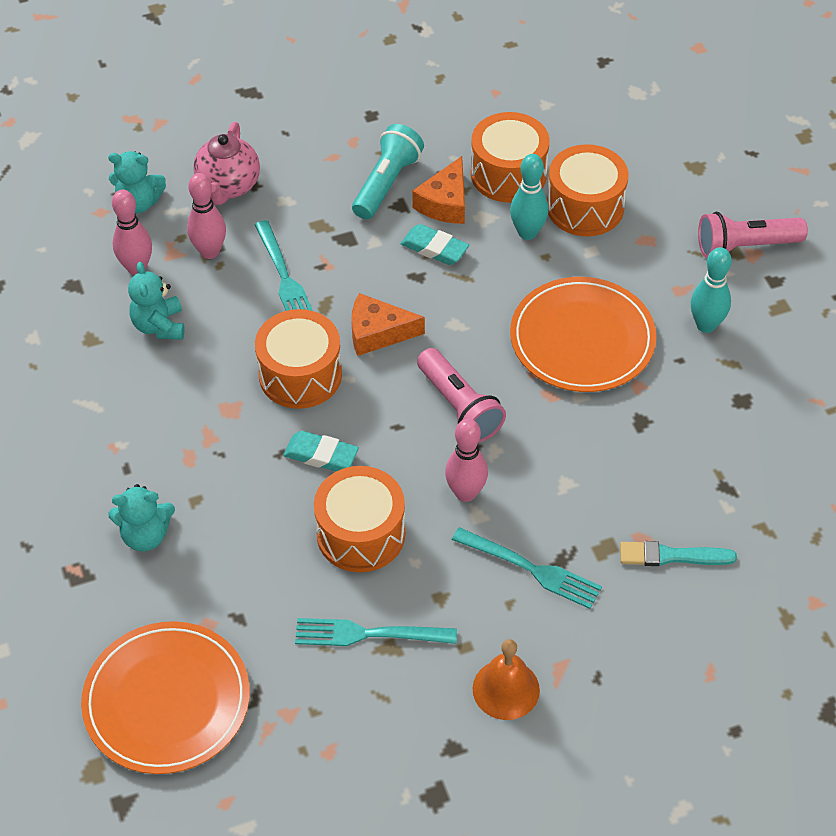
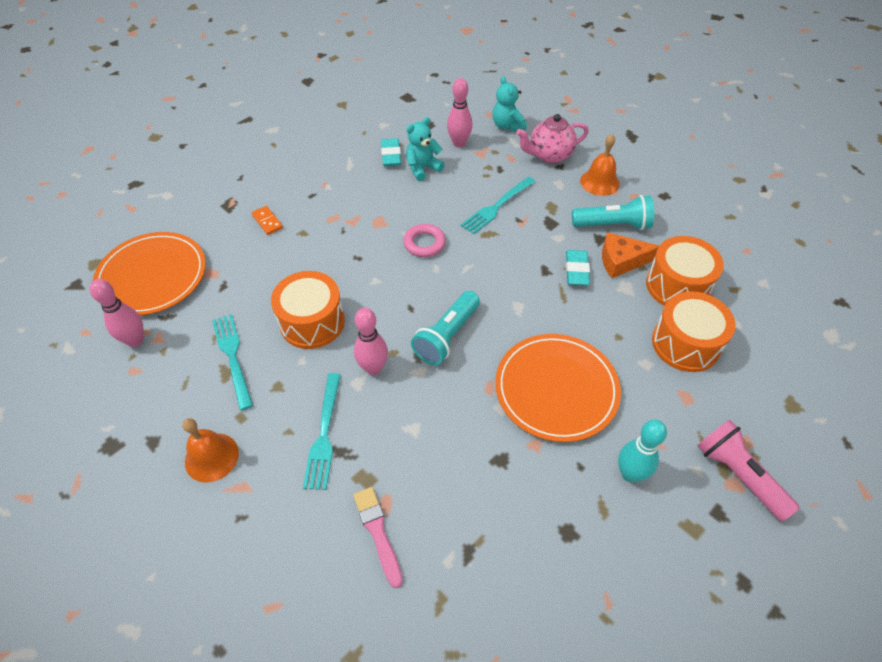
camera: 65 degrees right, 0 degrees up
turquoise teddy bear [108,484,175,551] -> orange domino [251,206,283,235]
pink bowling pin [187,173,226,259] -> pink bowling pin moved to [89,279,144,347]
orange drum [255,309,342,409] -> pink ring [403,224,446,257]
turquoise eraser [283,431,359,471] -> turquoise eraser moved to [381,138,401,166]
orange cheese [351,293,425,356] -> none
pink flashlight [417,348,506,443] -> turquoise flashlight [411,291,480,365]
turquoise bowling pin [510,154,549,240] -> none
turquoise brush [620,541,737,566] -> pink brush [353,487,403,588]
none -> orange bell [580,134,620,196]

